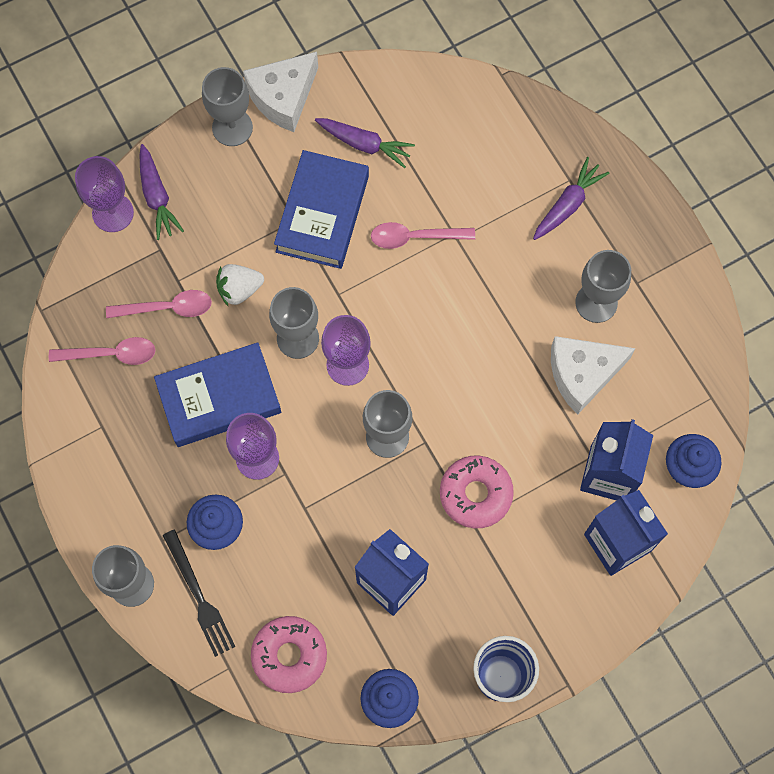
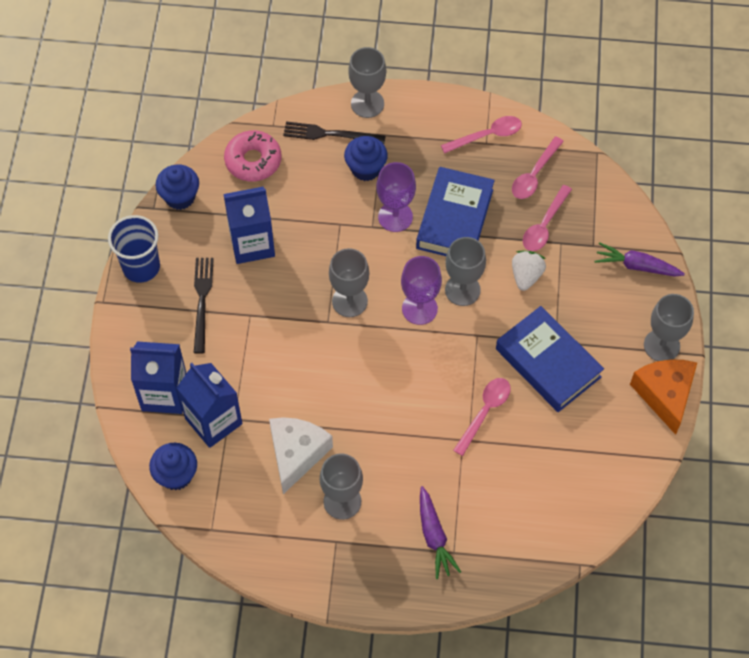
camera: 125 degrees right, 10 degrees down
purple goblet [75,156,134,232] -> none
white cheese [243,52,318,132] -> orange cheese [630,359,697,435]
purple carrot [315,118,415,168] -> none
pink donut [440,455,514,529] -> none
none -> black fork [194,258,214,354]
none -> pink spoon [441,116,522,153]

